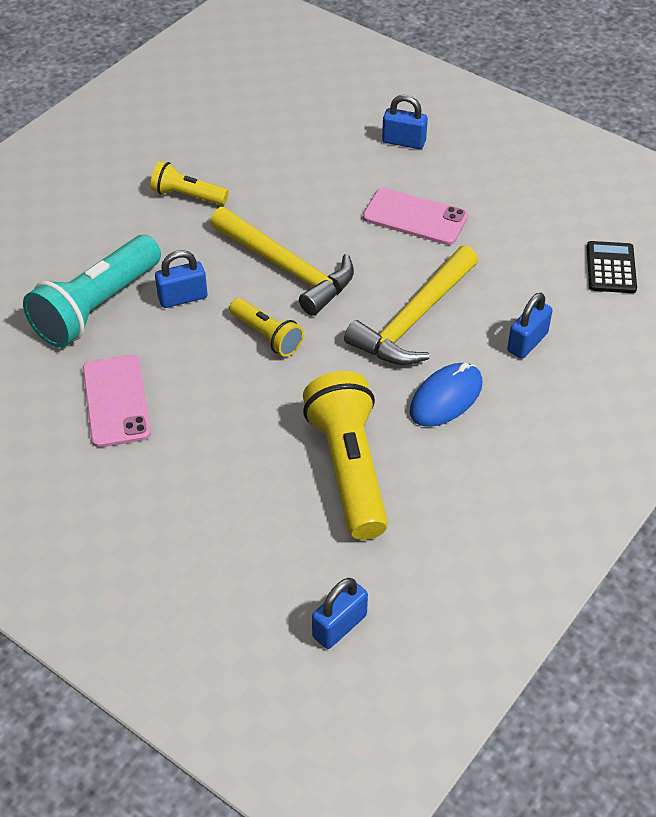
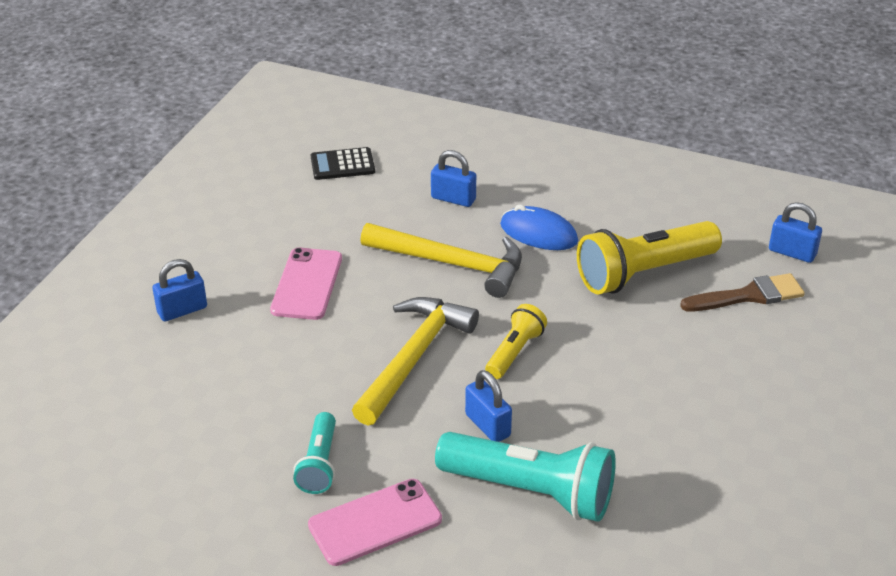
camera: 105 degrees left, 10 degrees down
pink phone [83,355,151,447] -> pink phone moved to [308,479,442,566]
yellow flashlight [150,161,229,205] -> turquoise flashlight [293,412,336,494]
blue padlock [382,95,428,149] -> blue padlock turned 60 degrees clockwise [152,259,207,321]
none -> brown brush [680,273,805,311]

